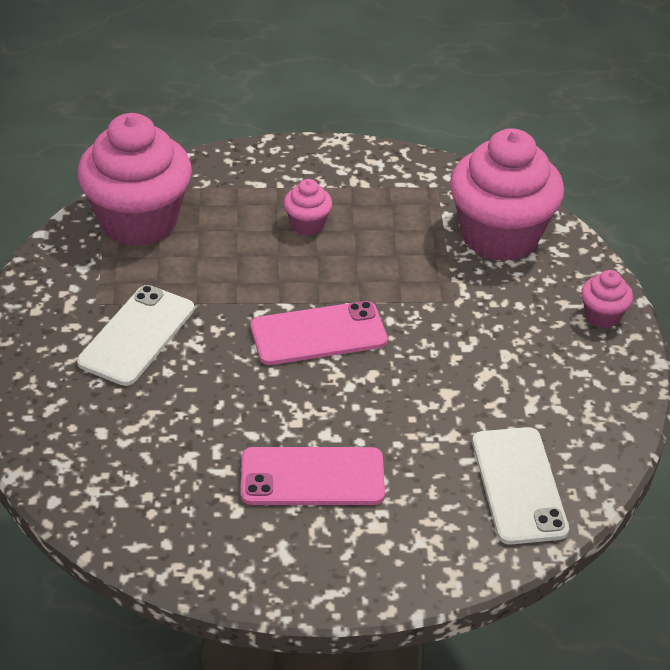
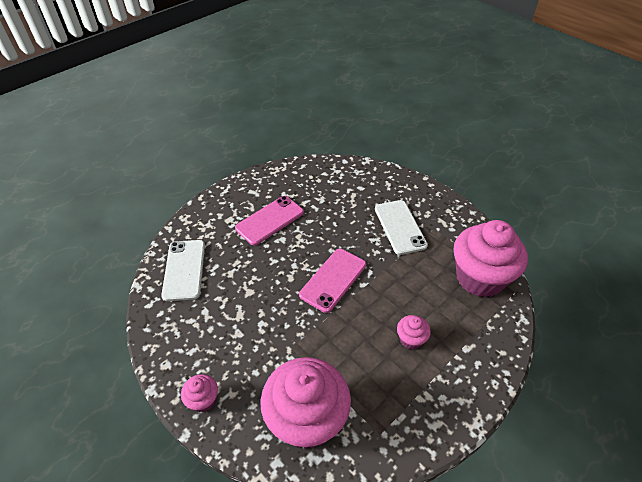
camera: 140 degrees right, 5 degrees up
white phone [472,427,569,545] -> white phone turned 45 degrees clockwise [161,240,205,301]

